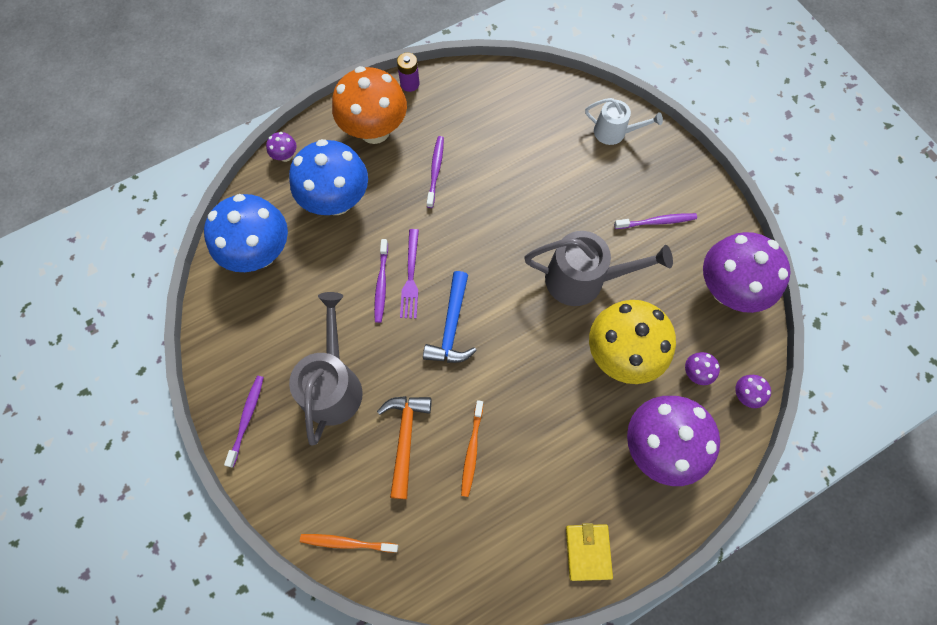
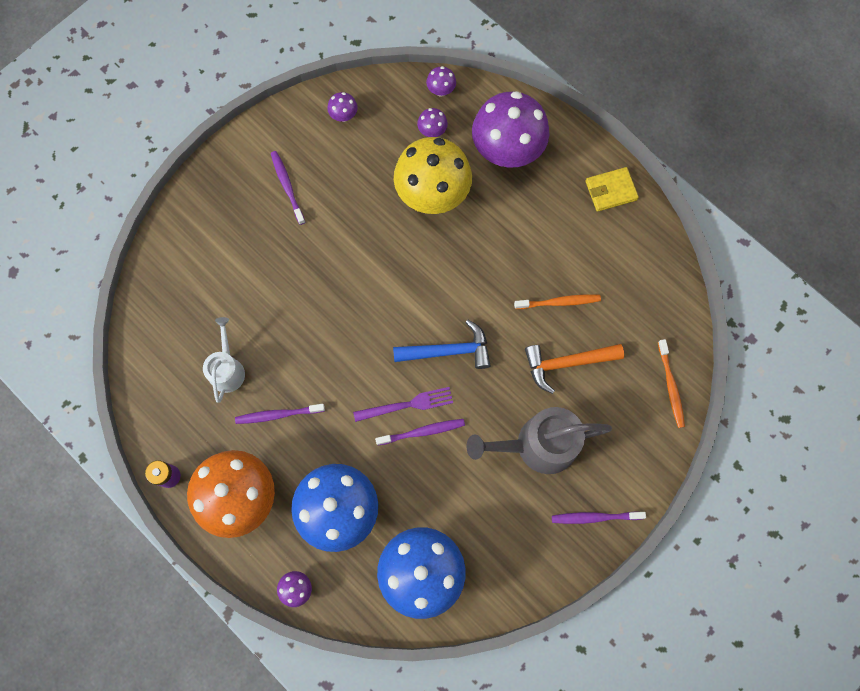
camera: 105 degrees left, 5 degrees up
grey watering can [524,231,673,306] -> none
white watering can [585,98,663,145] -> white watering can moved to [203,317,245,403]
purple mushroom [703,232,791,313] -> purple mushroom [327,92,358,122], size x0.40

